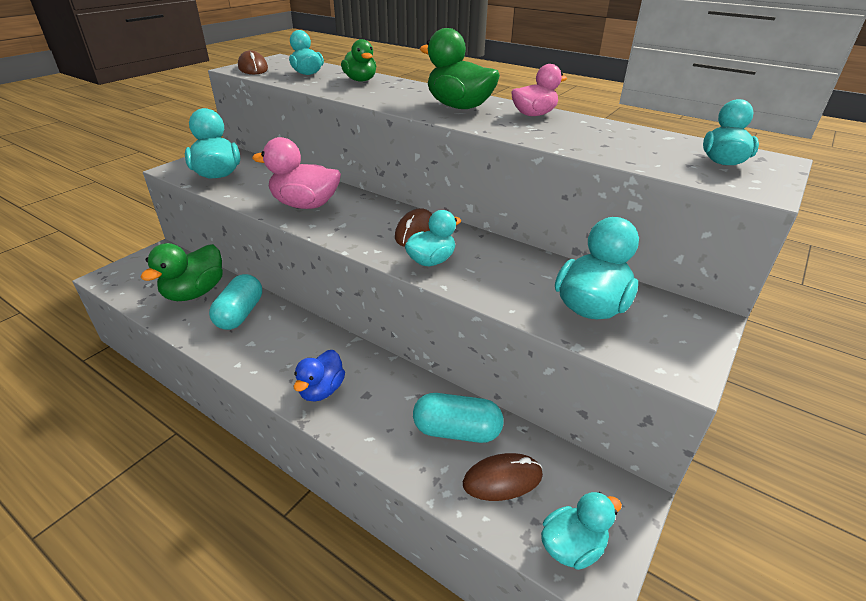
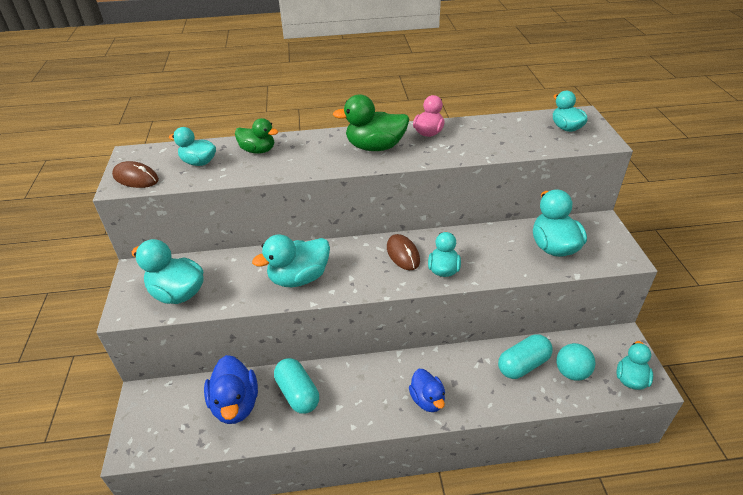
camera: 40 degrees left, 5 degrees up
green duck [140,243,223,301] -> blue duck [204,355,258,424]
pink duck [252,137,341,209] -> turquoise duck [252,234,330,287]
brown mouse [463,453,543,501] -> turquoise ball [556,343,595,381]

